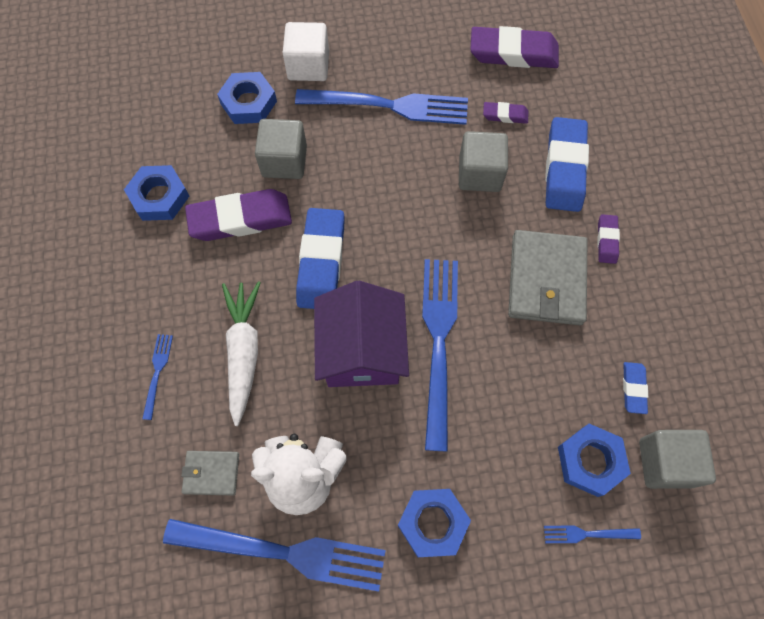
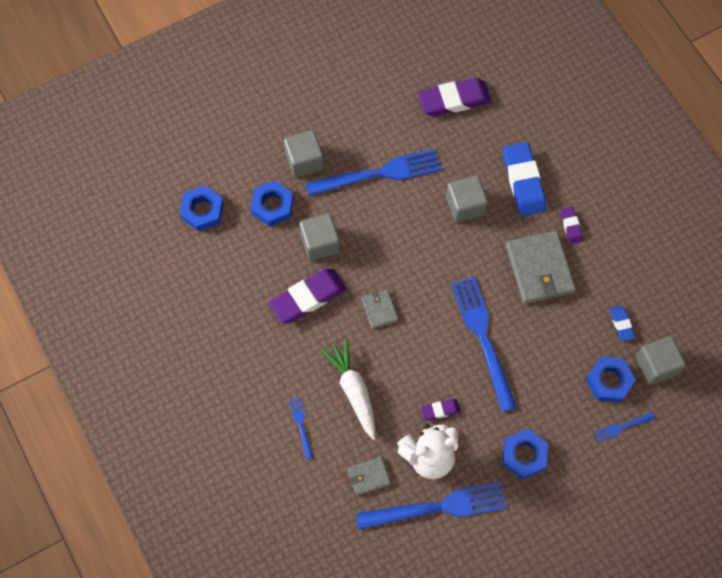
camera: 20 degrees left, 0 degrees up
blue nut [124,165,189,221] -> blue nut moved to [180,186,224,231]
white cube [283,22,329,81] -> grey cube [284,130,324,178]
blue eraser [296,208,345,309] -> grey wallet [361,289,398,329]
purple house [314,281,409,387] -> none
purple eraser [483,102,529,124] -> purple eraser moved to [421,399,461,420]

